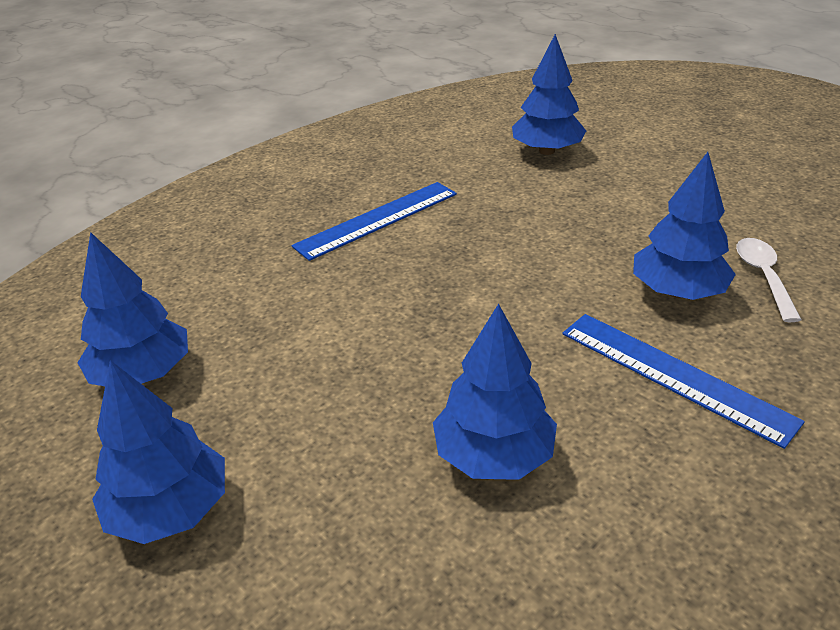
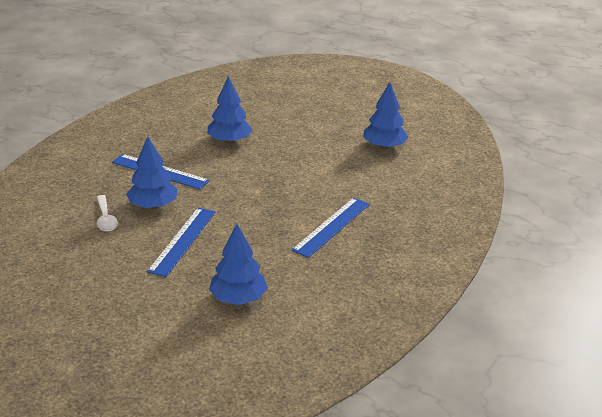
camera: 160 degrees right, 5 degrees down
blue tree [92,360,225,544] -> none
none -> blue ruler [147,208,216,277]

